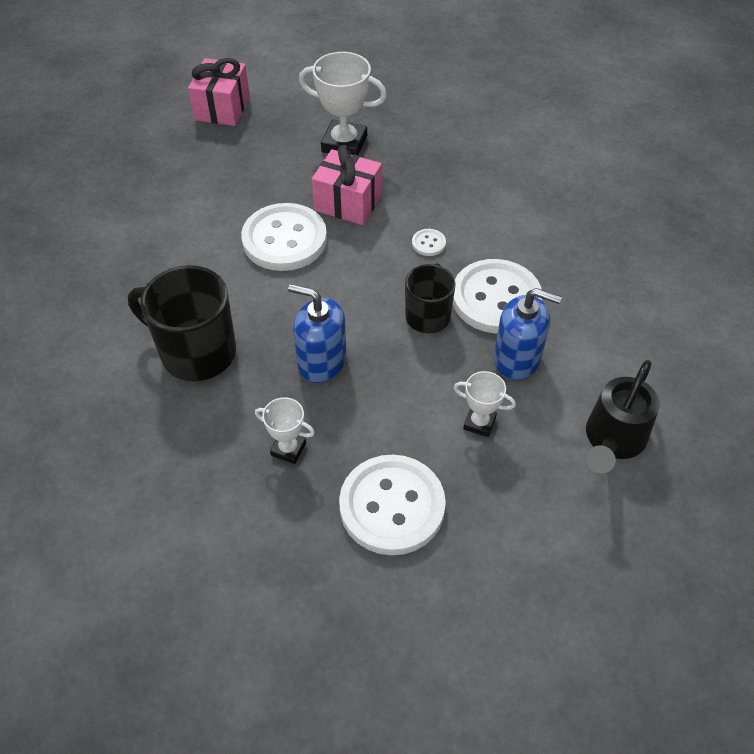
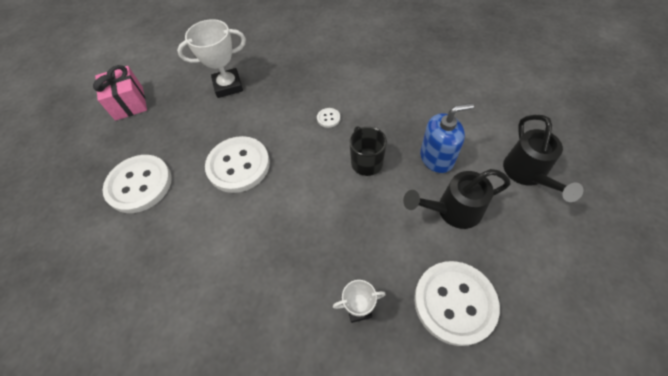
camera: 30 degrees left, 5 degrees up
black mug [128,265,236,381] -> none
blue soap dispenser [288,284,347,383] -> none
pink gift [312,145,382,225] -> none
white button [453,259,542,334] -> white button moved to [103,155,172,213]
white trophy [453,371,516,437] -> black watering can [403,169,511,229]

